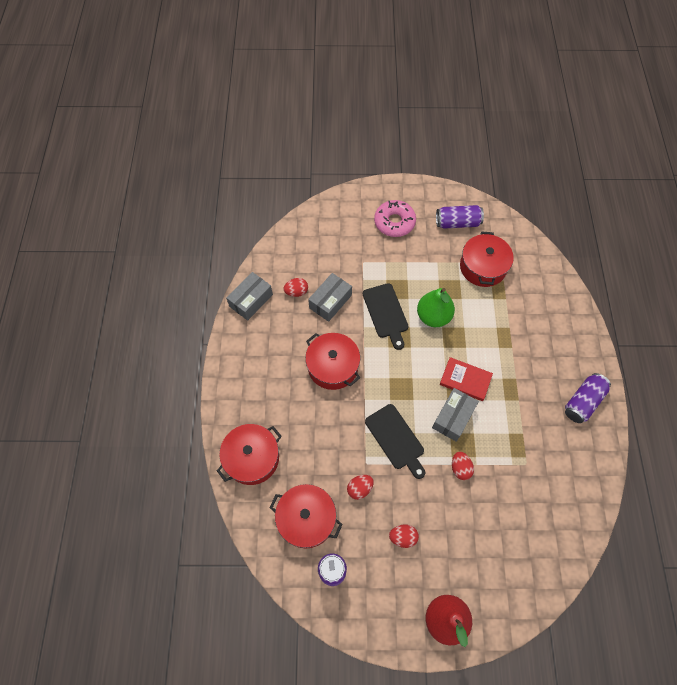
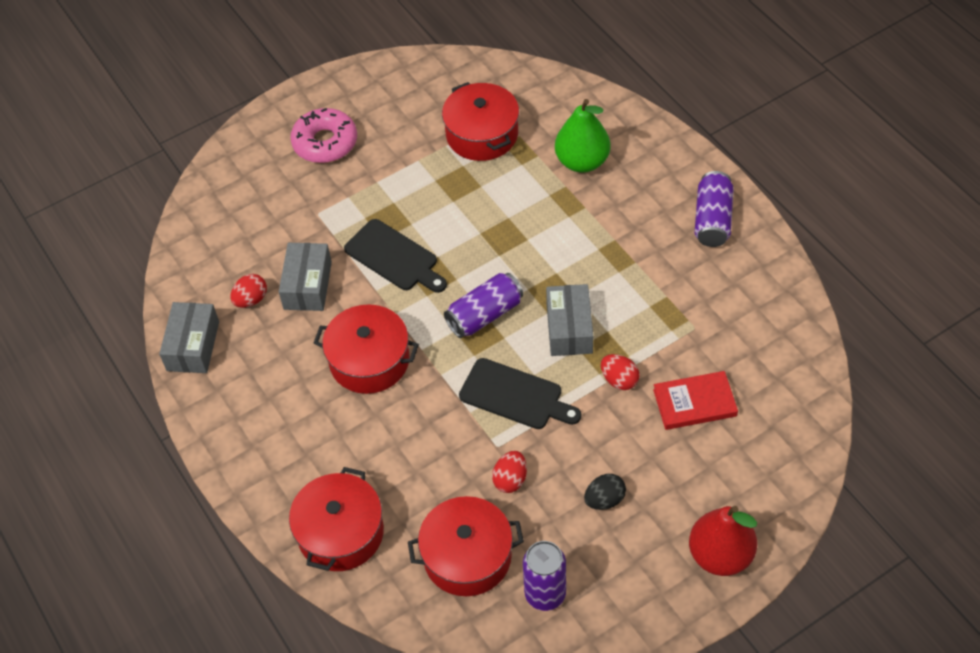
camera: 30 degrees left, 10 degrees down
red egg [389,524,419,548] -> black egg [584,474,626,510]
green pear [417,288,455,327] -> green pear moved to [555,99,610,173]
purple can [436,205,484,229] -> purple can moved to [444,273,523,338]
red book [440,357,493,401] -> red book moved to [653,371,738,430]

